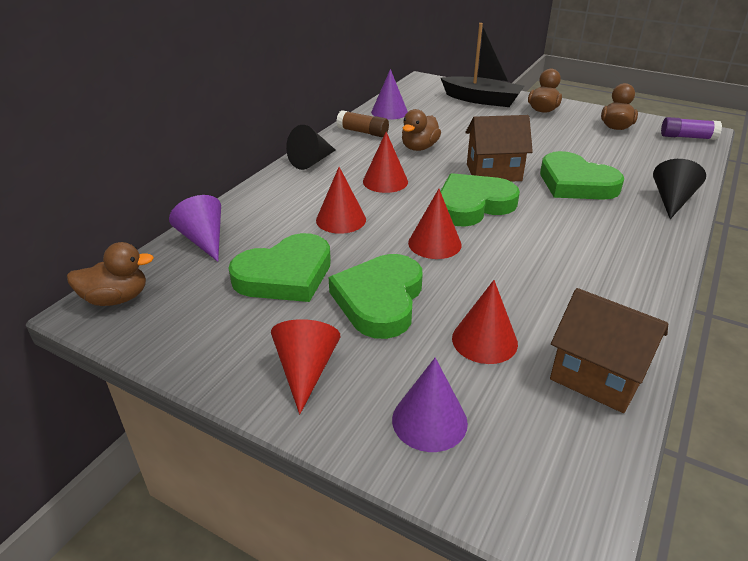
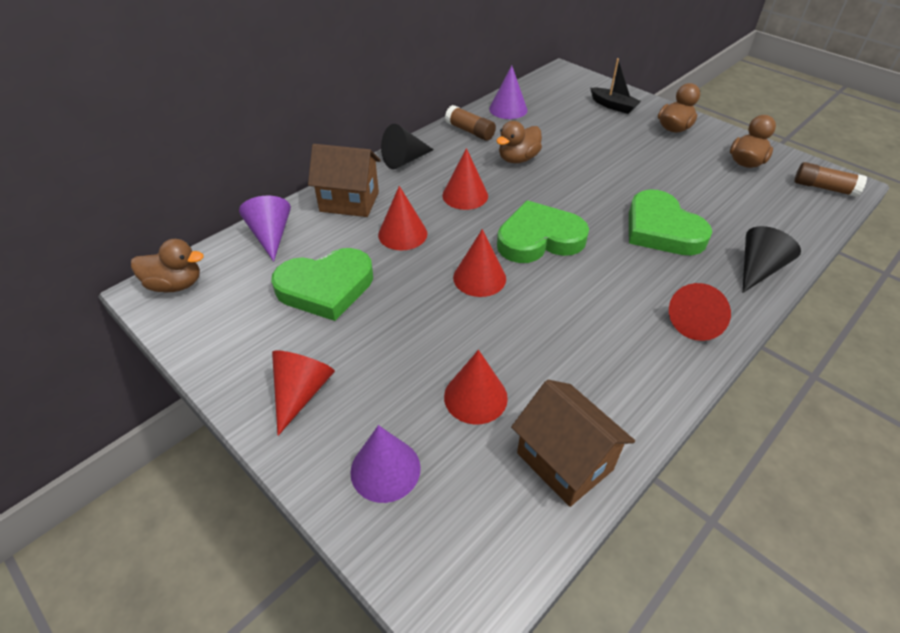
camera: 15 degrees right, 10 degrees up
green heart [328,254,423,339] -> none
black boat [441,23,524,107] -> black boat [590,58,641,114], size x0.59
brown house [466,115,533,182] -> brown house moved to [308,144,381,217]
purple glue stick [661,117,722,140] -> brown glue stick [795,162,867,197]
none -> red cone [669,283,731,341]

